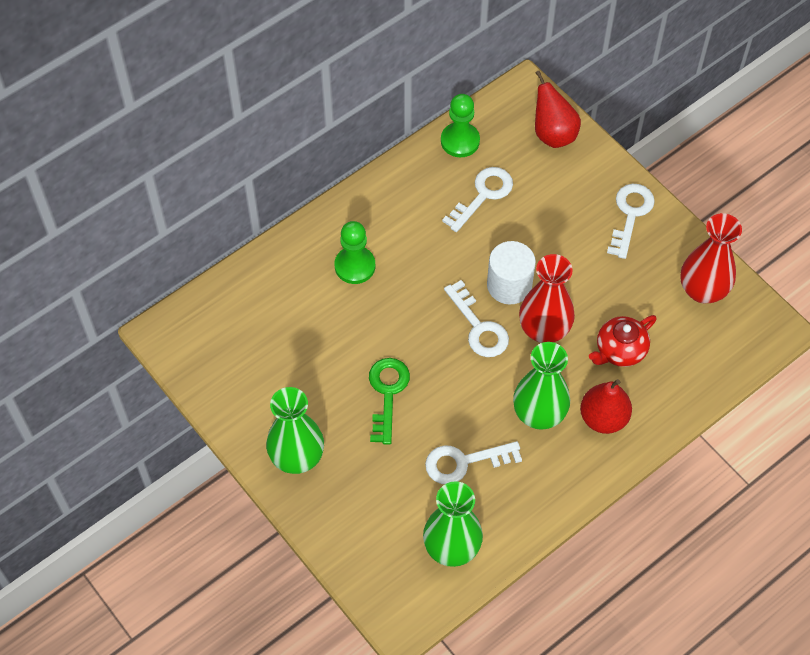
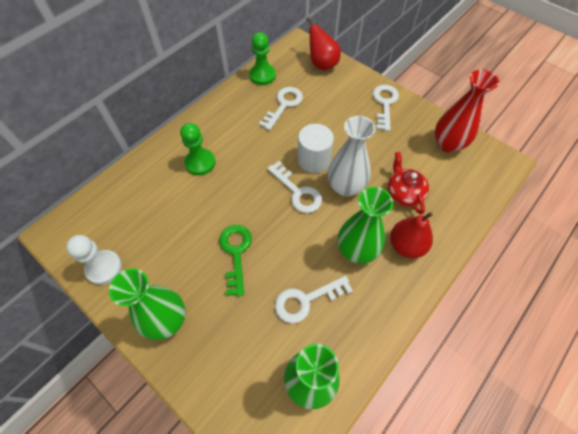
camera: 10 degrees left, 0 degrees up
red vase [519,254,575,343] -> white vase [328,116,375,196]
red teapot [589,315,657,367] -> red teapot turned 120 degrees clockwise [388,152,429,214]
none -> white pawn [66,235,122,285]

